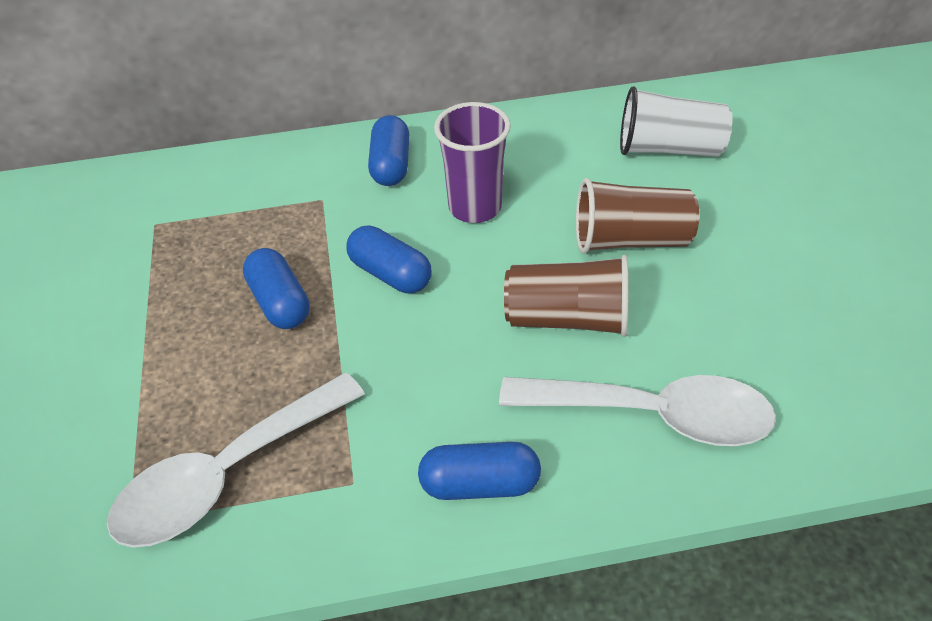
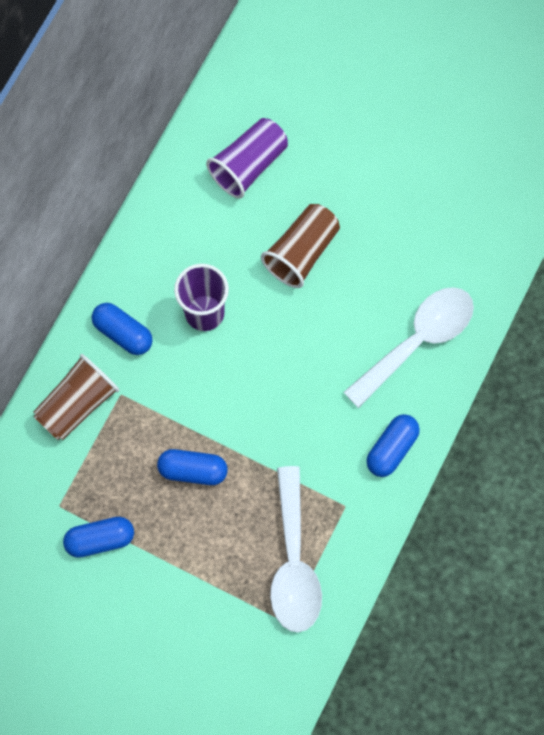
camera: 55 degrees left, 25 degrees up
blue capsule [346,225,432,293] -> blue capsule moved to [63,517,134,558]
brown cup [504,255,629,337] -> brown cup moved to [33,354,119,440]
white cup [620,86,733,157] -> purple cup [206,118,288,199]

